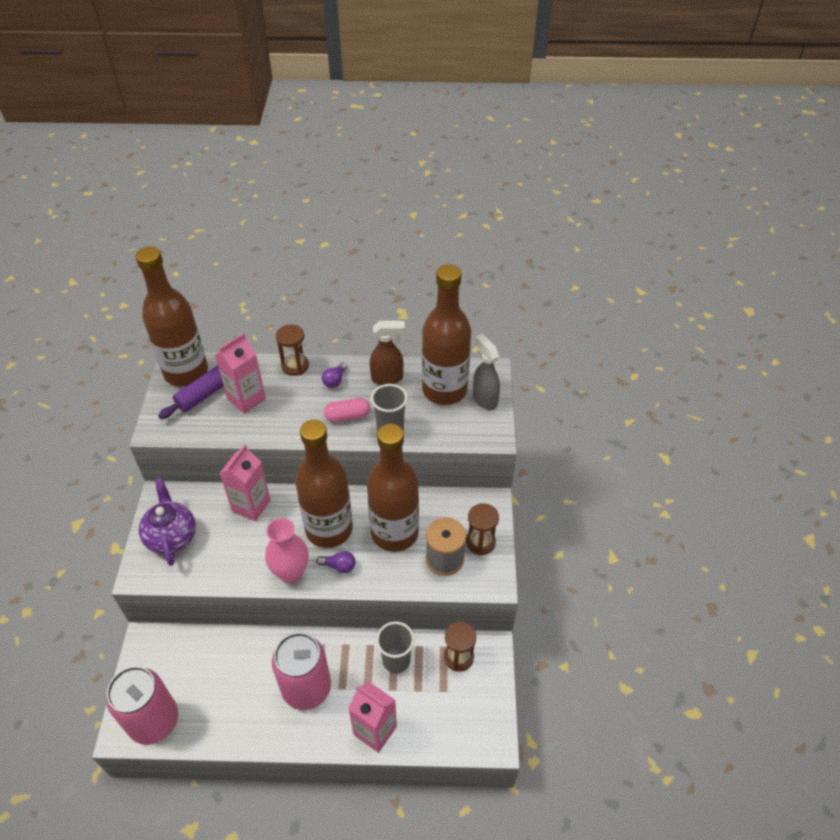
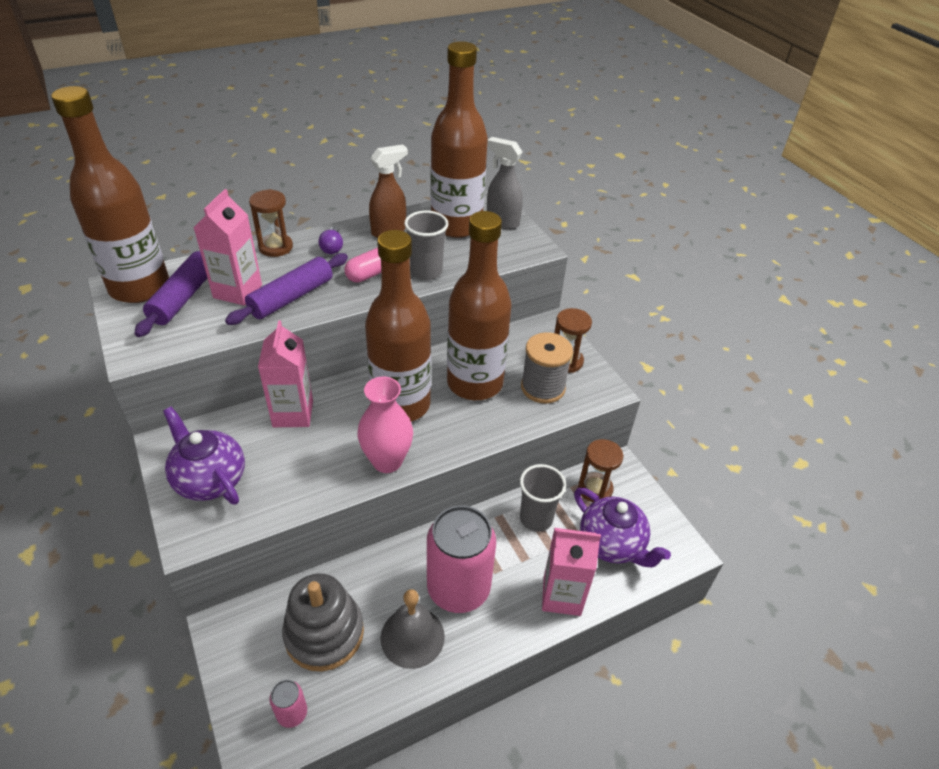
camera: 30 degrees left, 5 degrees down
pink can [106,666,178,745] -> pink can [270,680,307,728], size x0.43
purple light bulb [316,551,355,573] -> none
none -> purple rolling pin [225,253,348,325]
none -> grey stacking toy [282,573,364,671]
none -> grey bell [381,589,445,669]
none -> purple teapot [574,488,671,567]

